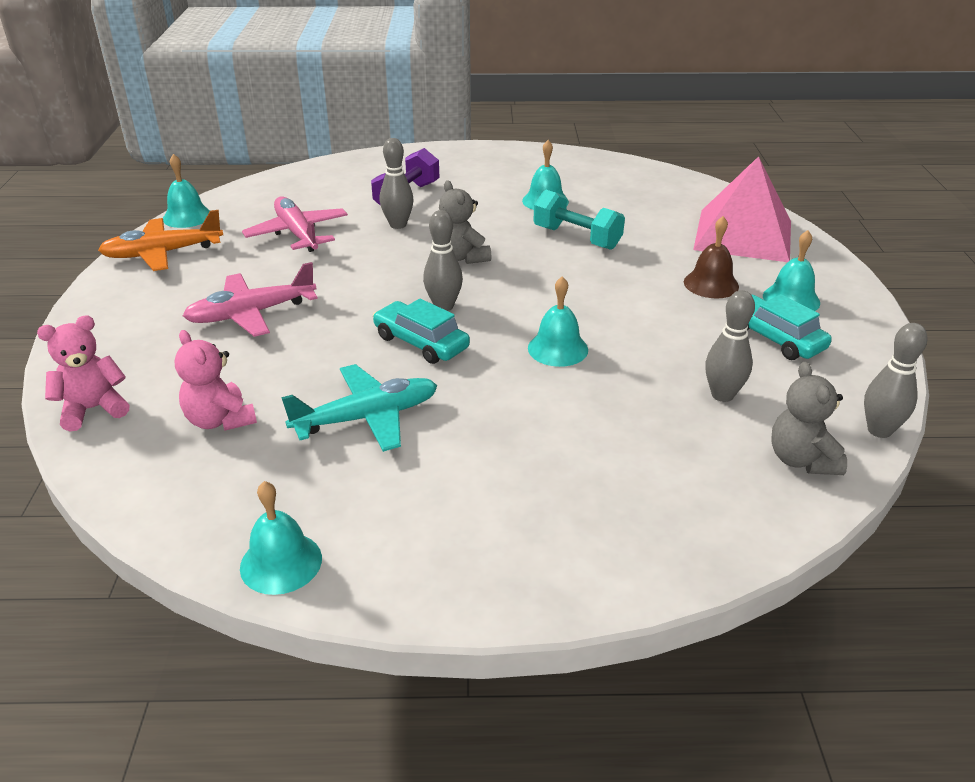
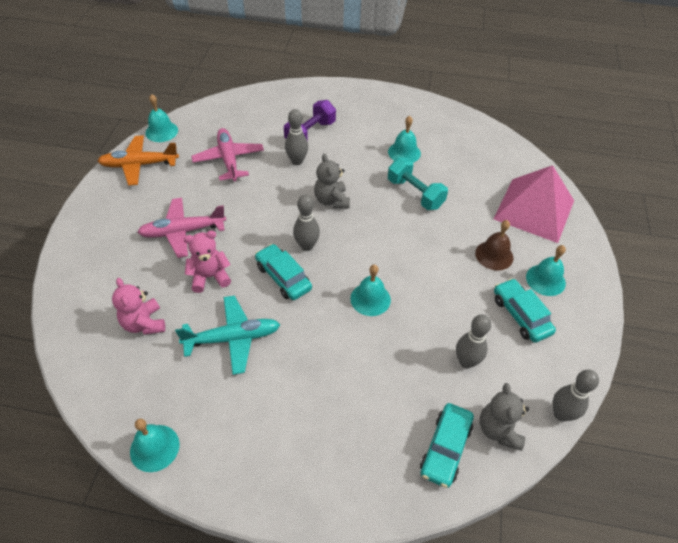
camera: 10 degrees right, 15 degrees up
pink teddy bear [37,315,130,431] -> pink teddy bear moved to [184,231,231,293]
none -> turquoise car [420,403,474,488]

